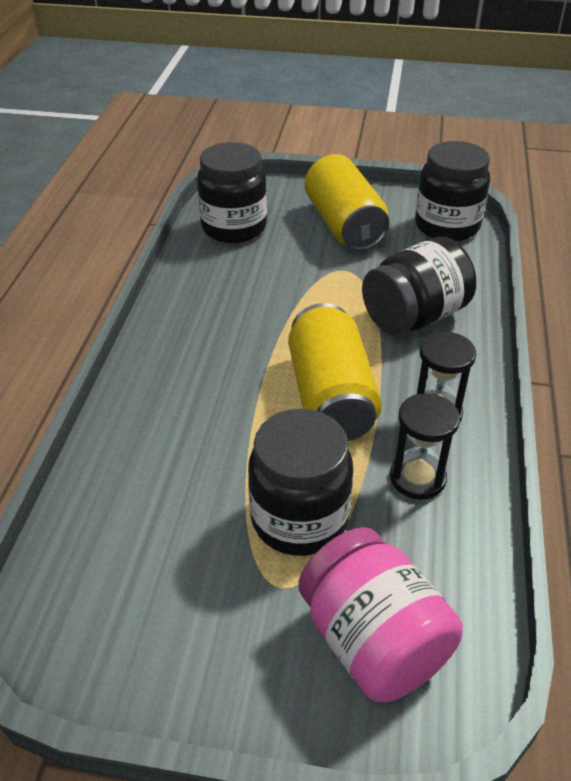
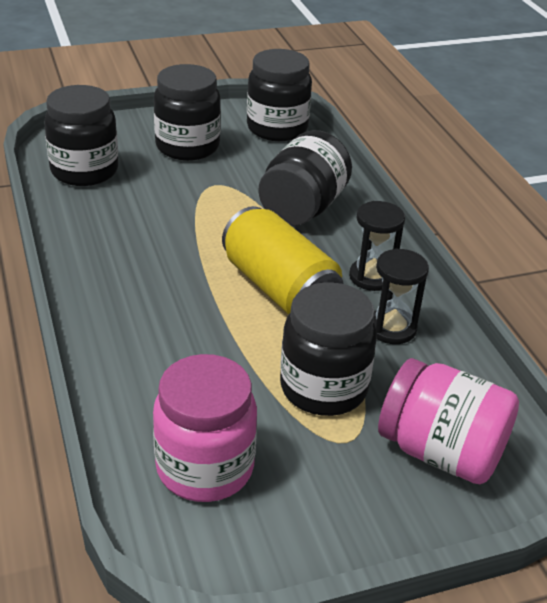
camera: 30 degrees left, 5 degrees down
yellow can [305,154,390,251] -> black jar [154,64,221,161]
none -> pink jar [153,354,257,502]

